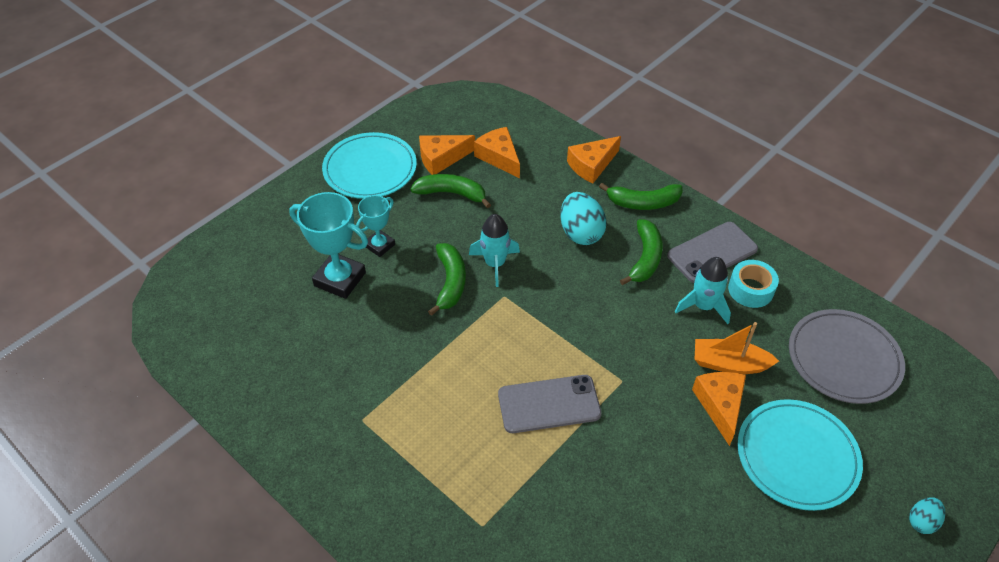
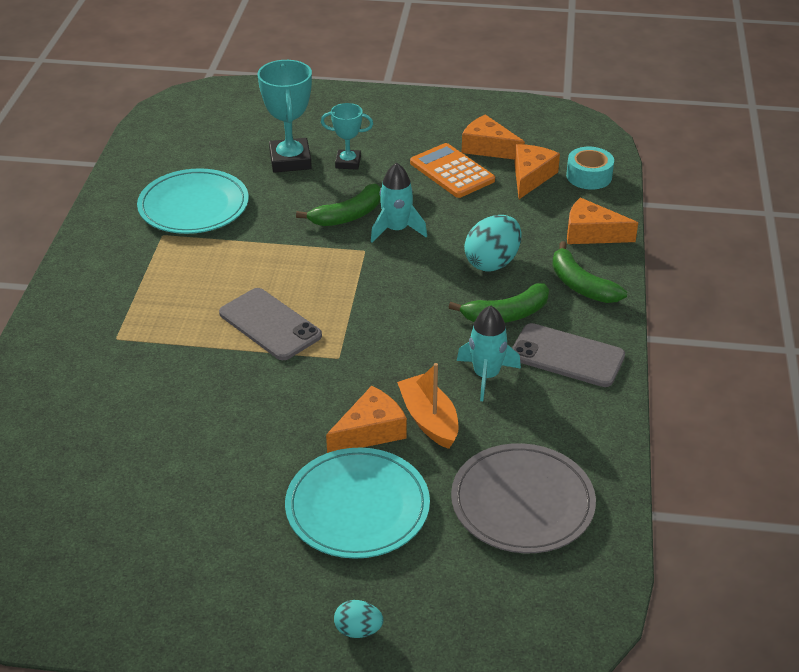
camera: 55 degrees right, 10 degrees down
turquoise plate [322,132,417,199] -> turquoise plate moved to [137,168,249,234]
green banana [410,174,491,208] -> orange calculator [410,143,495,198]
turquoise tape [728,260,779,308] -> turquoise tape moved to [566,147,614,190]

